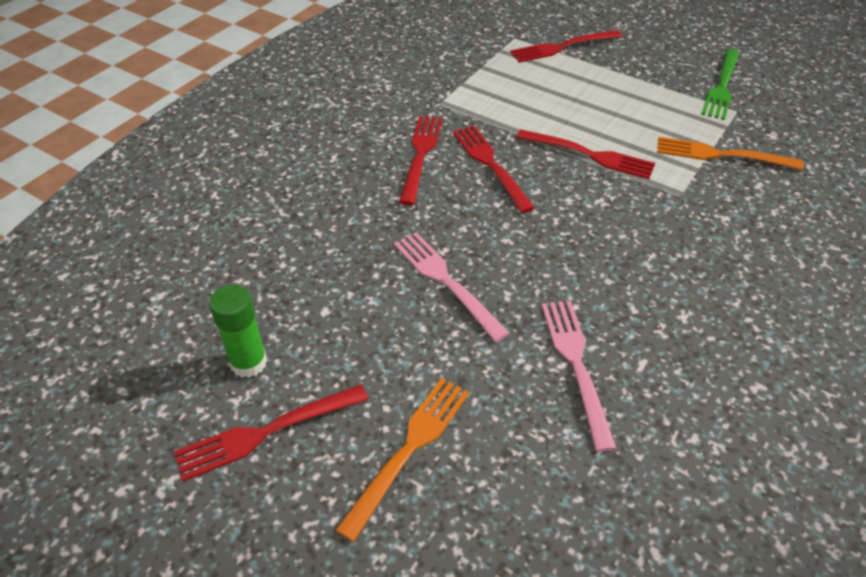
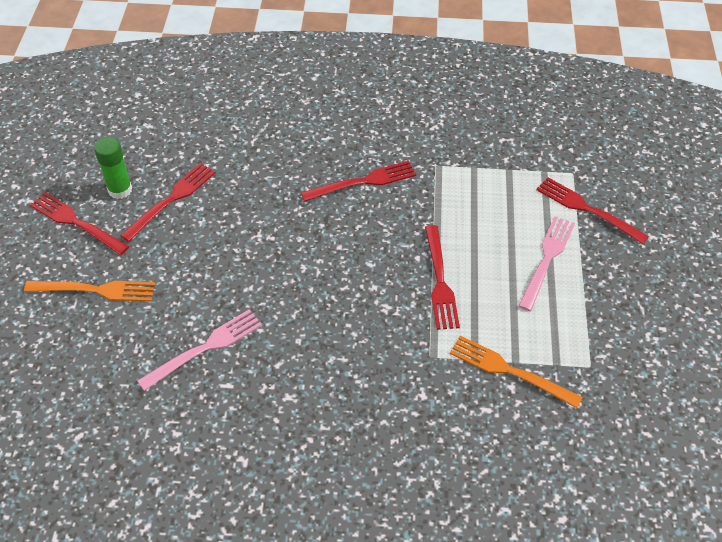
camera: 60 degrees right, 5 degrees up
pink fork [394,232,510,342] -> pink fork moved to [518,216,575,311]
red fork [453,126,535,213] -> red fork moved to [120,163,216,242]
orange fork [657,137,804,170] -> orange fork turned 45 degrees counterclockwise [450,336,583,408]
green fork [701,49,739,120] -> none

